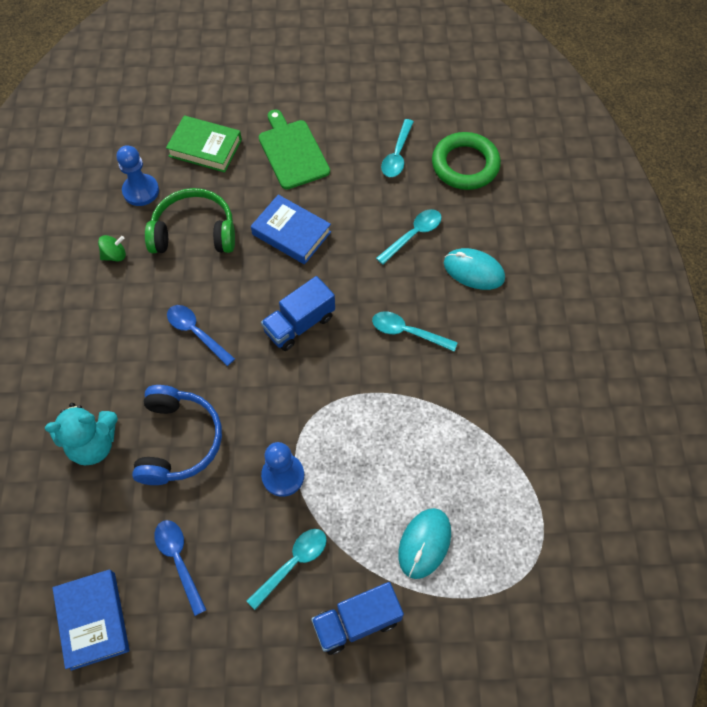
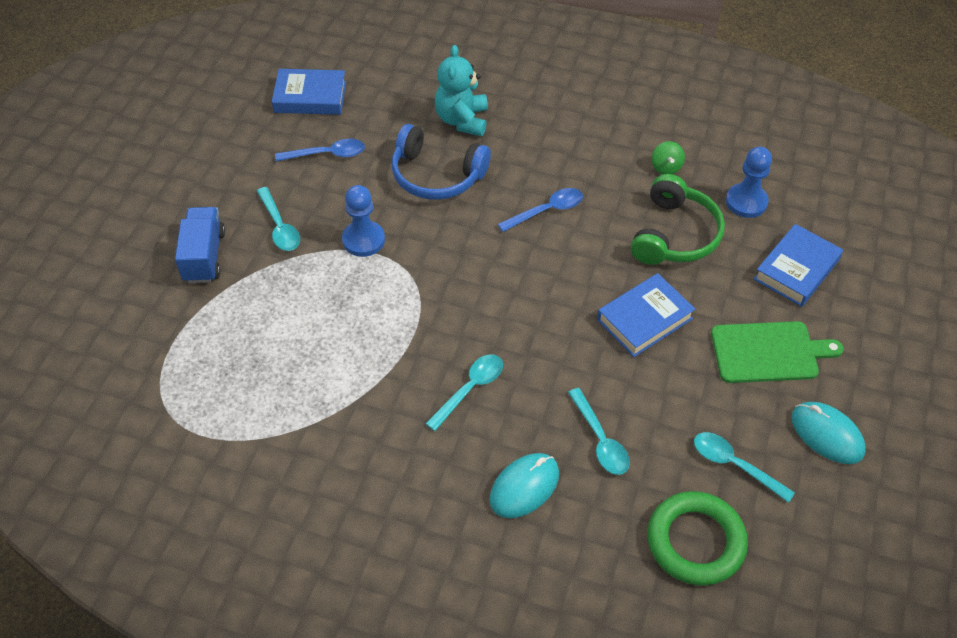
camera: 110 degrees right, 10 degrees down
green book [166,115,242,173] -> blue book [754,224,843,307]
blue truck [261,276,335,351] -> none
turquoise mouse [398,508,451,579] -> turquoise mouse moved to [791,402,866,464]

